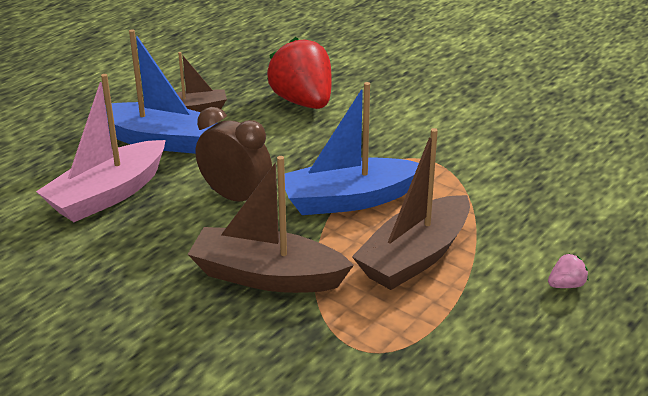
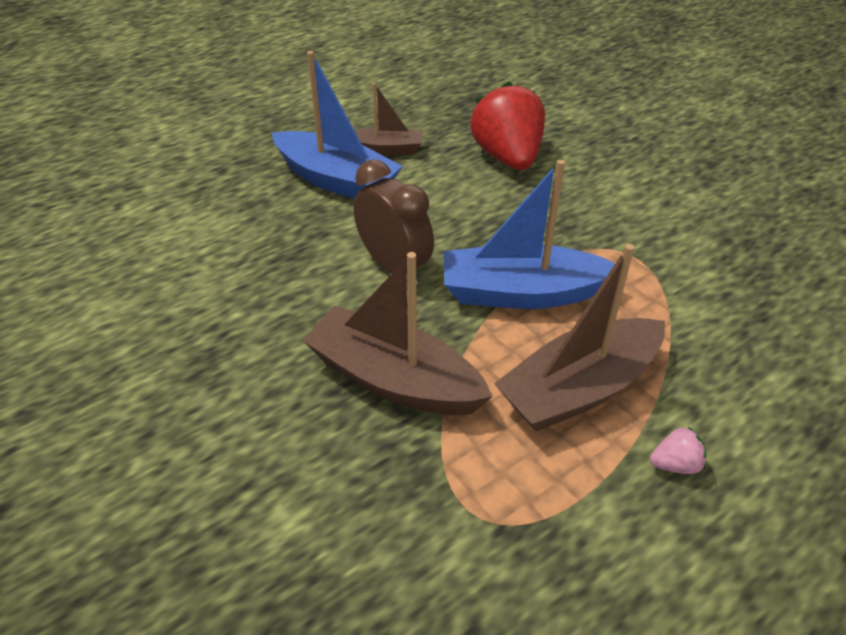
camera: 15 degrees right, 10 degrees up
pink boat [36,74,166,222] -> none
pink strawberry [548,254,588,288] -> pink strawberry moved to [650,427,706,474]

